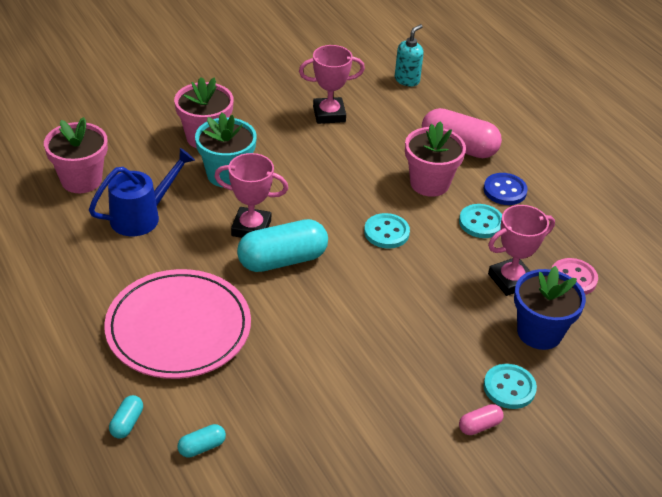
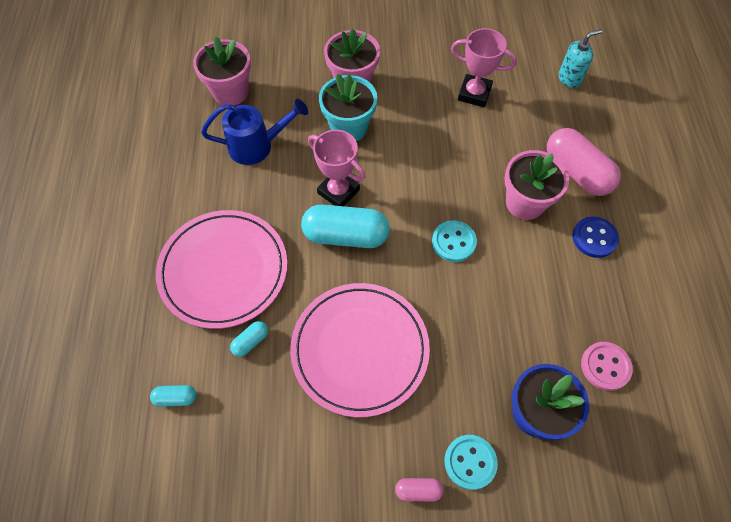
camera: 30 degrees right, 20 degrees up
turquoise capsule [109,395,143,439] -> turquoise capsule moved to [230,321,268,357]
turquoise button [459,204,502,238] -> none
pink trophy [488,205,555,296] -> none
none -> pink plate [290,283,430,417]

